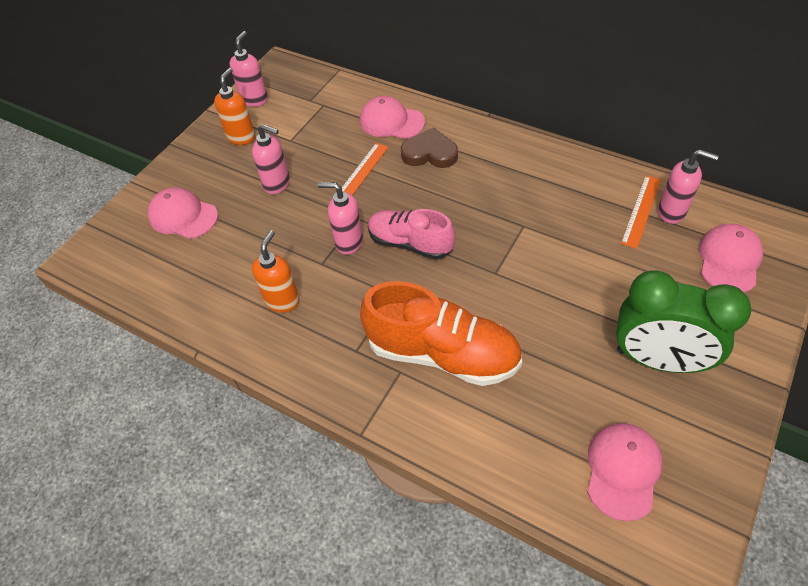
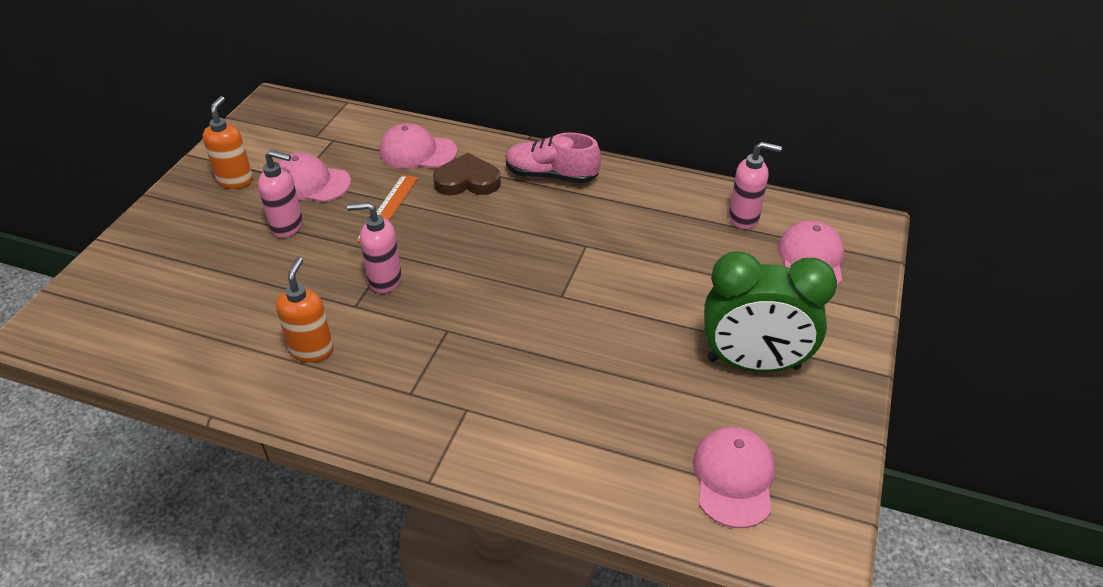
camera: 15 degrees left, 10 degrees down
pink cap [148,187,218,239] -> pink cap moved to [277,153,351,202]
pink soap dispenser [230,31,268,107] -> none
orange shoe [360,281,522,386] -> none
pink shoe [368,209,455,260] -> pink shoe moved to [506,132,601,183]
orange ruler [621,175,661,249] -> none

